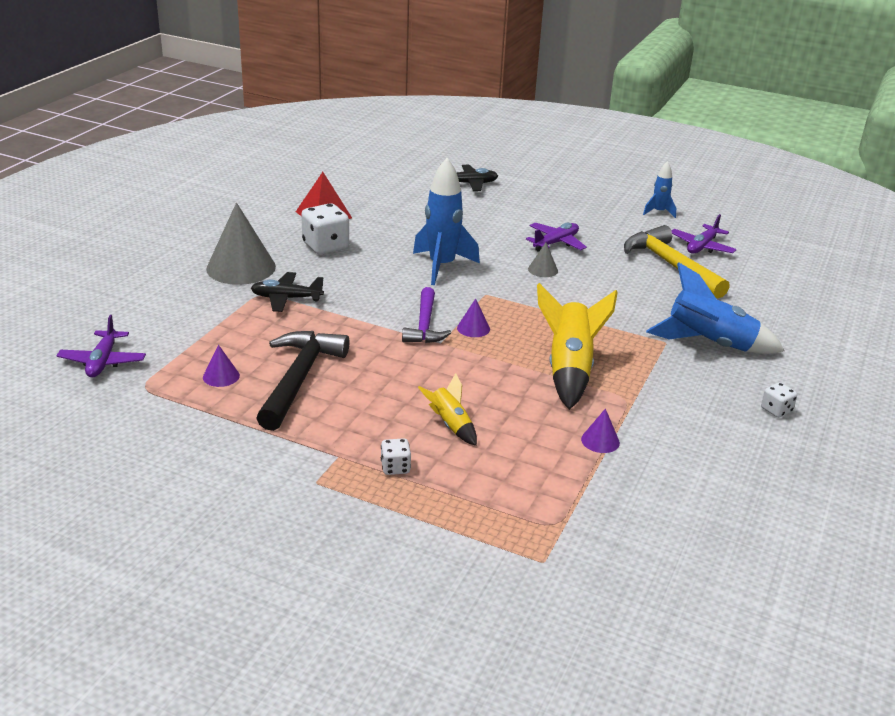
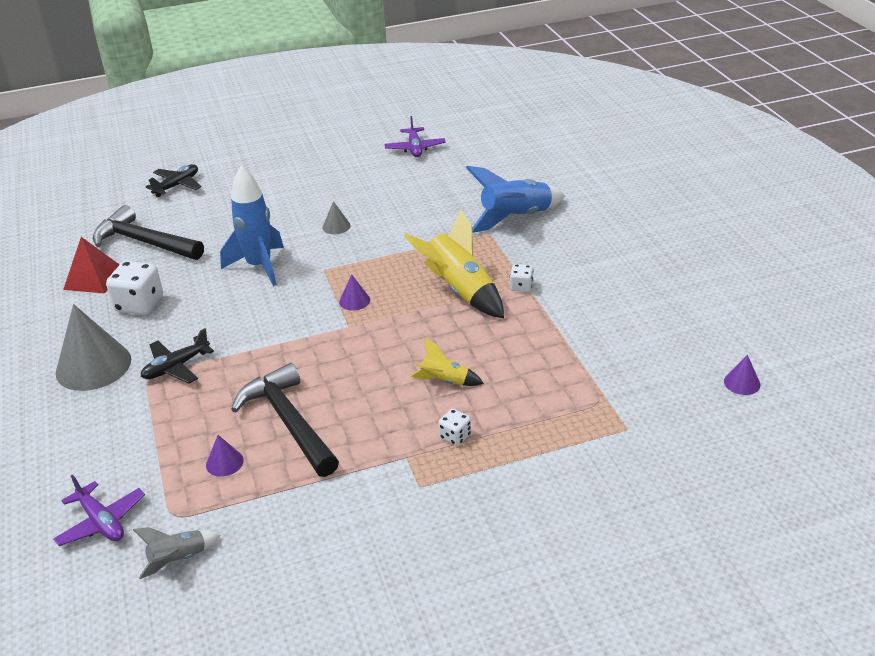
camera: 40 degrees left, 5 degrees up
purple hammer [402,287,451,343] -> none
purple plane [526,222,587,252] -> none
purple cone [581,409,620,453] -> purple cone moved to [724,355,760,395]
yellow hammer [624,225,730,299] -> none
blue rocket [643,161,676,218] -> none
white dice [761,383,797,418] -> white dice moved to [510,264,534,292]
none -> black hammer [93,205,204,260]
none -> grey rocket [133,527,221,579]

